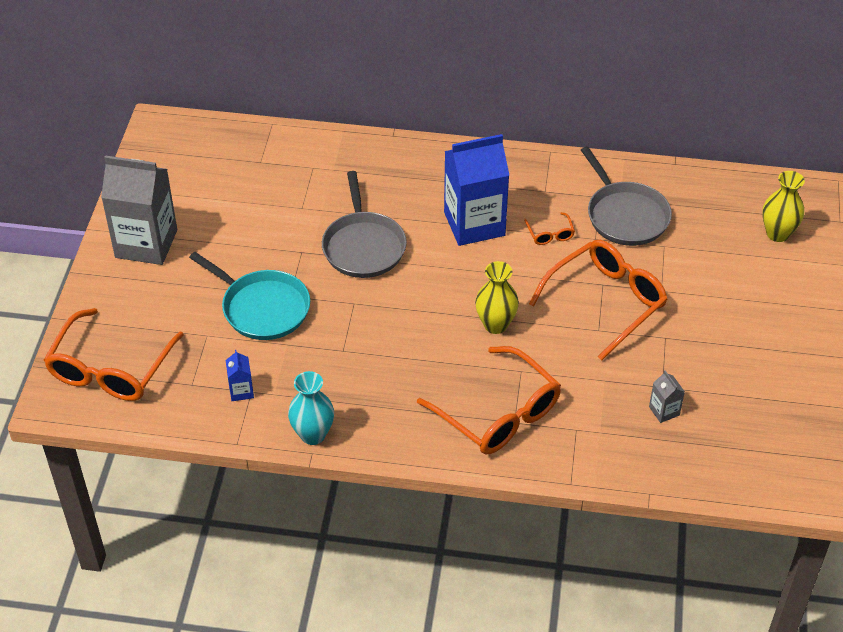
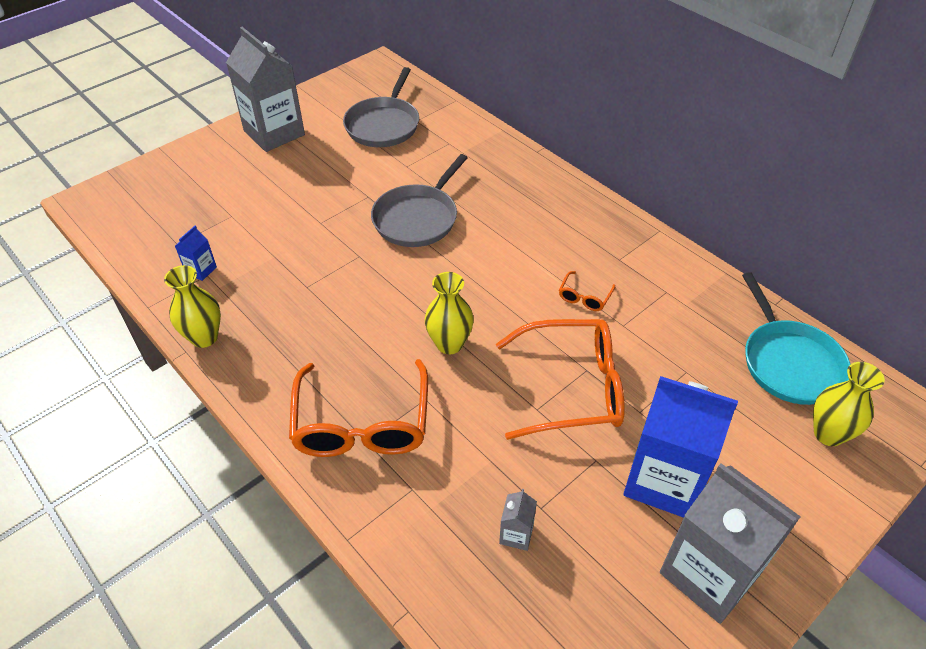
camera: 40 degrees right, 0 degrees up
orange glasses [44,308,184,401] -> none
turquoise pan [189,252,310,340] -> turquoise pan moved to [742,272,851,405]
turquoise vase [288,371,334,445] -> yellow vase [164,265,221,348]
blue carton [444,134,509,246] -> blue carton moved to [623,376,738,518]
grey pan [581,147,672,246] -> grey pan moved to [343,67,419,147]
none -> grey carton [660,463,801,624]

